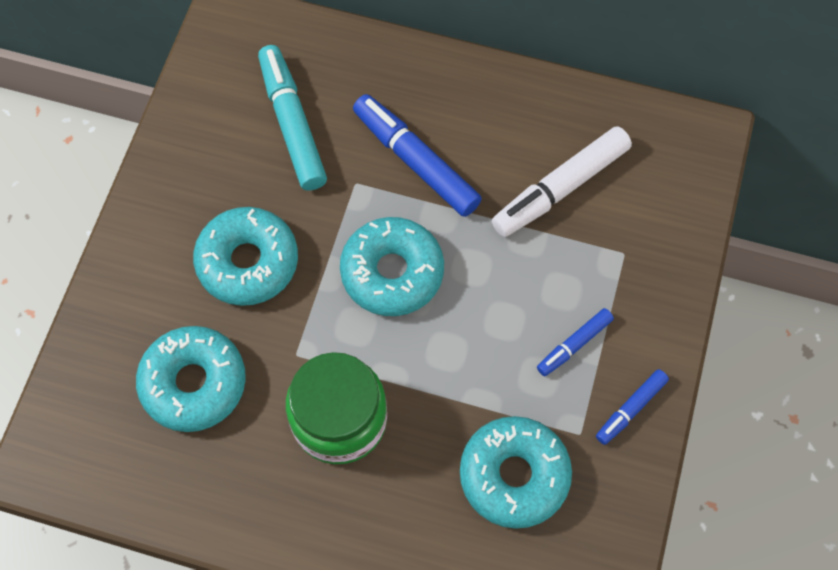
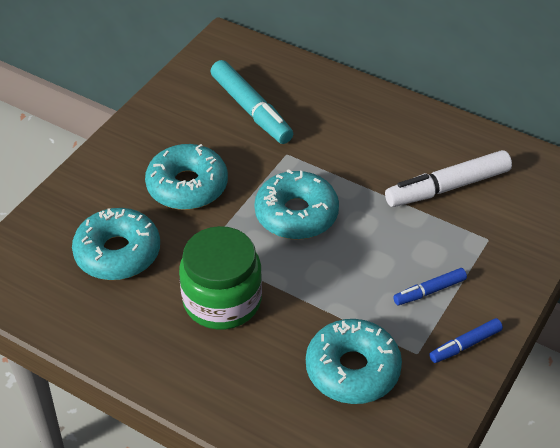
camera: 15 degrees right, 20 degrees down
turquoise marker [258,45,327,191] -> turquoise marker turned 150 degrees clockwise [210,60,293,144]
blue marker [353,94,482,217] -> none

